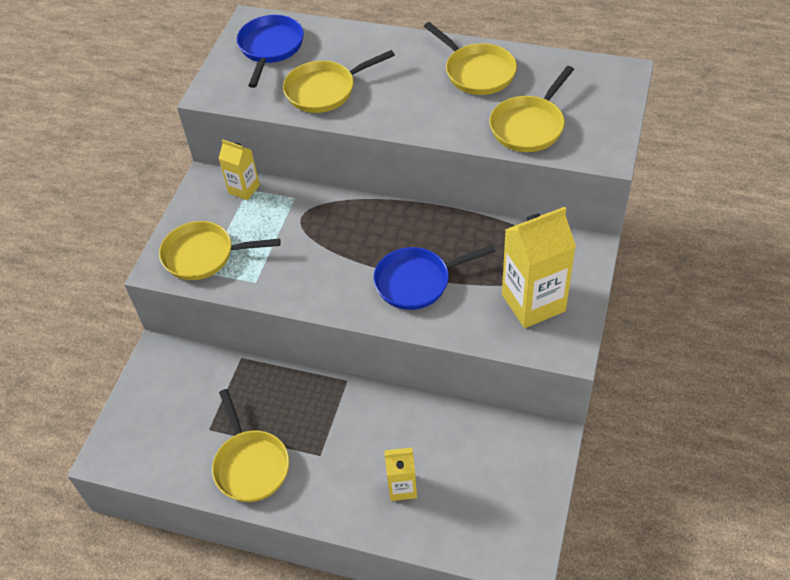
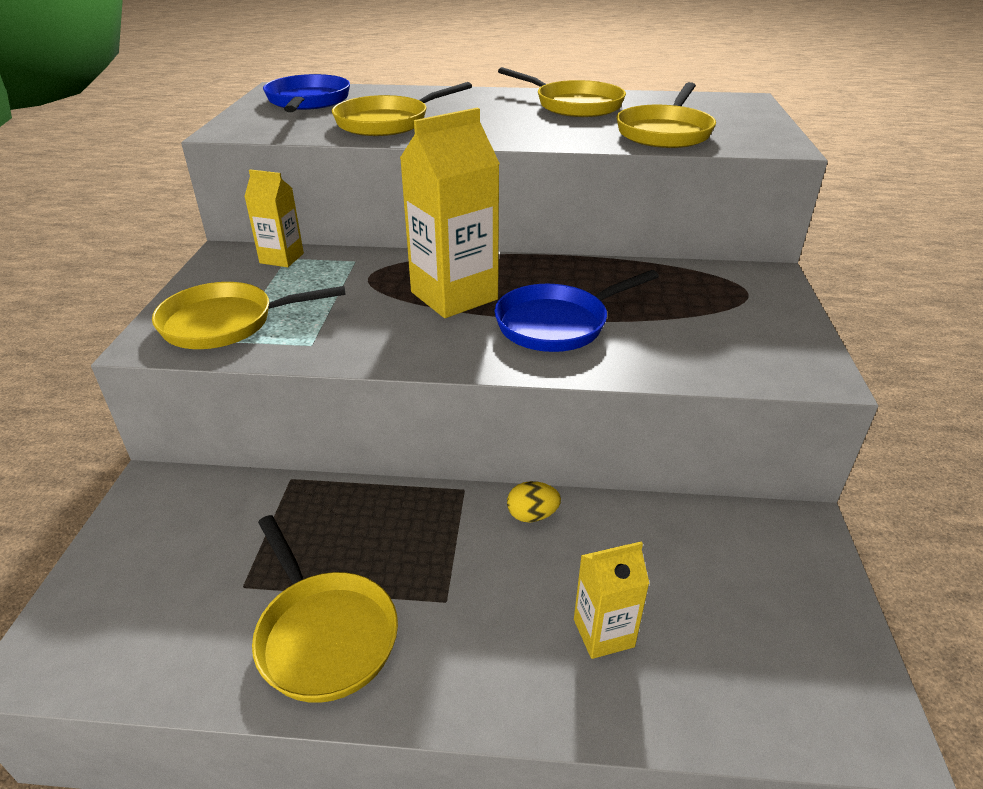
camera: 15 degrees left, 15 degrees down
yellow carton [502,207,576,328] -> yellow carton moved to [400,107,500,318]
none -> yellow egg [507,481,561,523]

